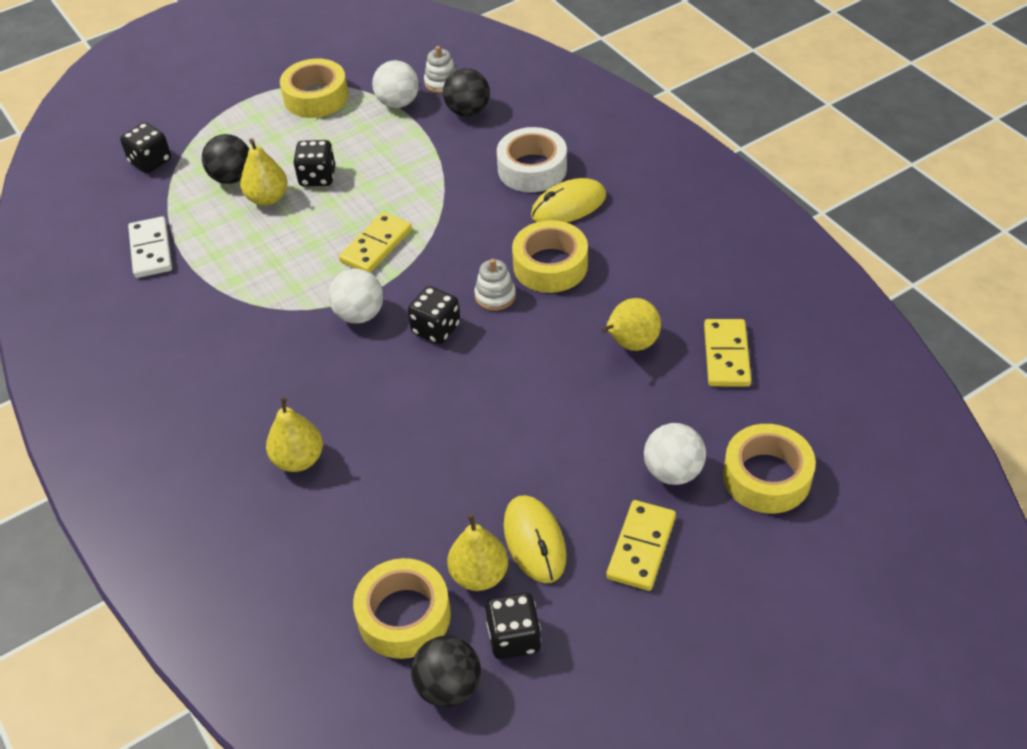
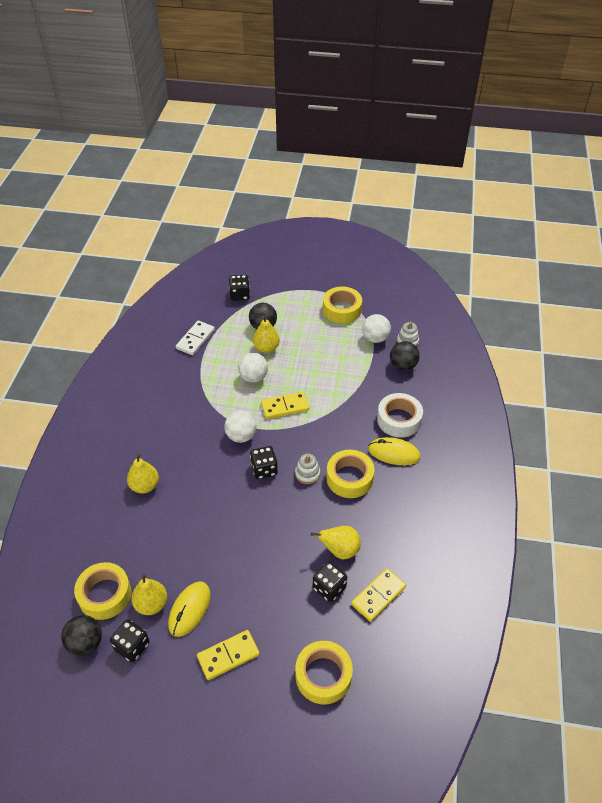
camera: 40 degrees right, 0 degrees up
black dice [293,140,335,187] -> black dice moved to [313,562,347,602]
white ball [644,423,706,485] -> white ball moved to [238,353,268,383]

